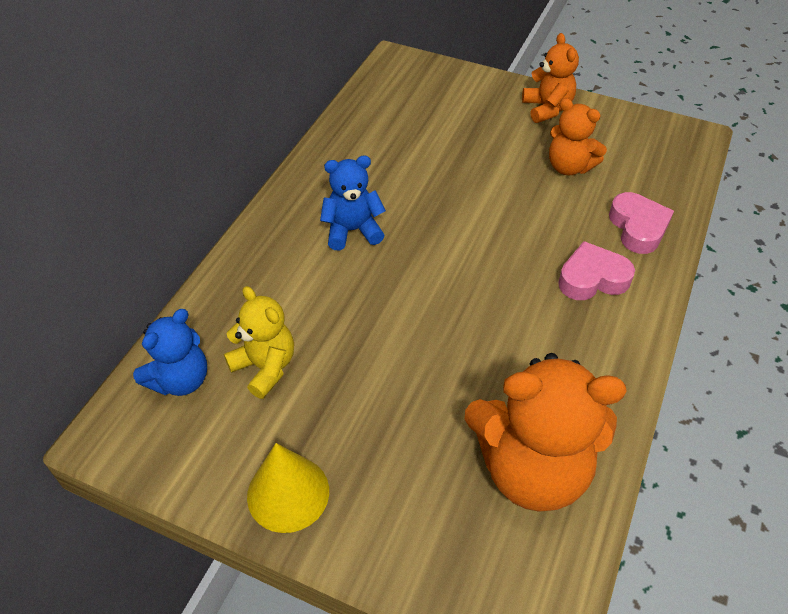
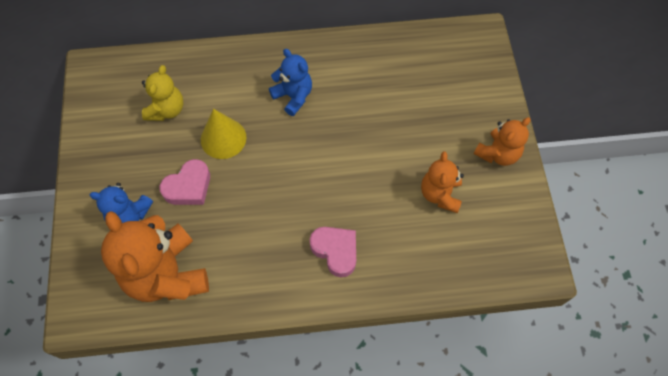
camera: 60 degrees right, 15 degrees up
blue teddy bear [133,309,207,396] -> blue teddy bear moved to [89,183,153,223]
yellow cone [247,443,329,533] -> yellow cone moved to [201,109,246,159]
pink heart [609,192,674,254] -> pink heart moved to [160,159,210,205]

